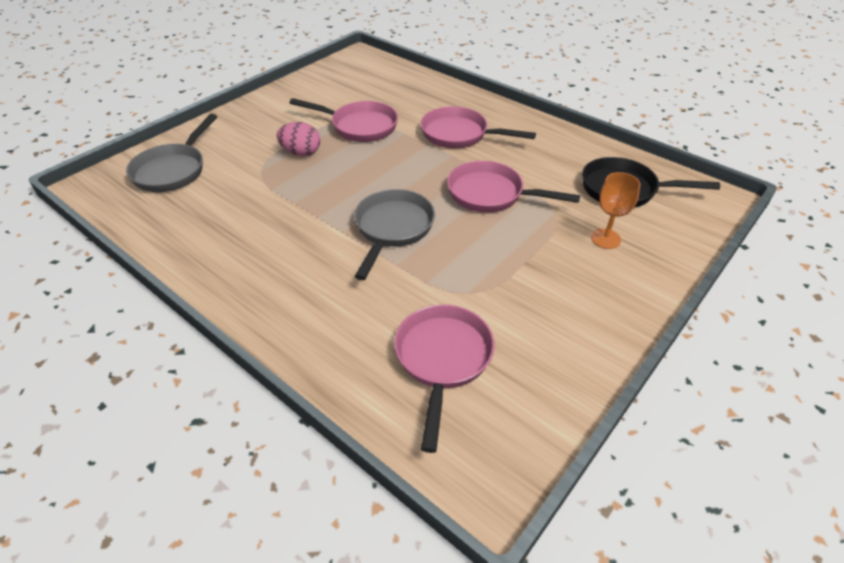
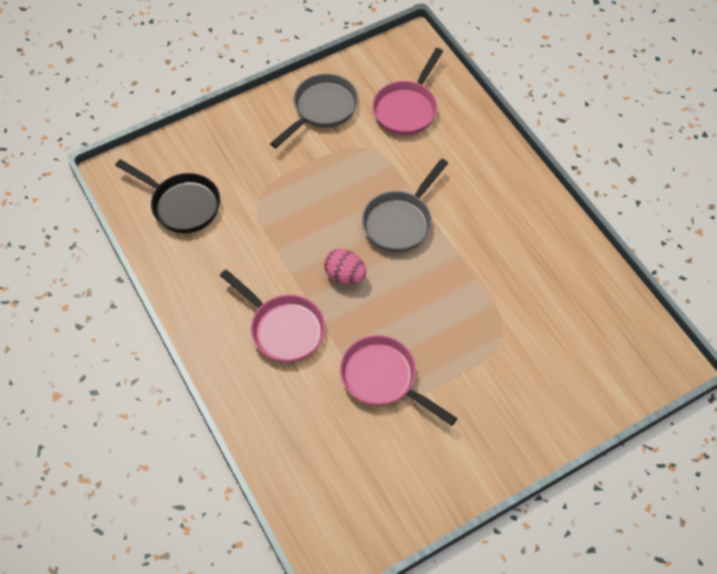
camera: 160 degrees left, 15 degrees up
grey pan [126,114,217,192] -> grey pan moved to [270,74,358,148]
pink egg [277,122,320,156] -> pink egg moved to [324,248,366,284]
pink pan [447,161,580,213] -> none
orange goblet [591,172,641,249] -> none

